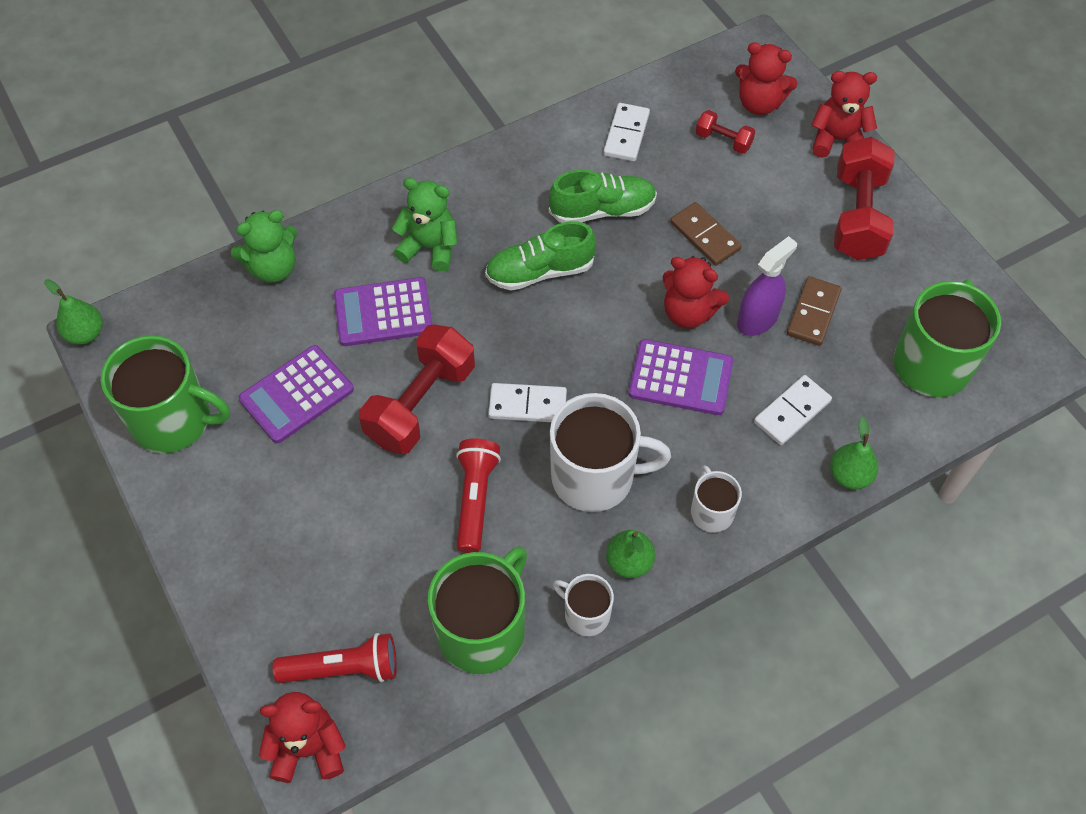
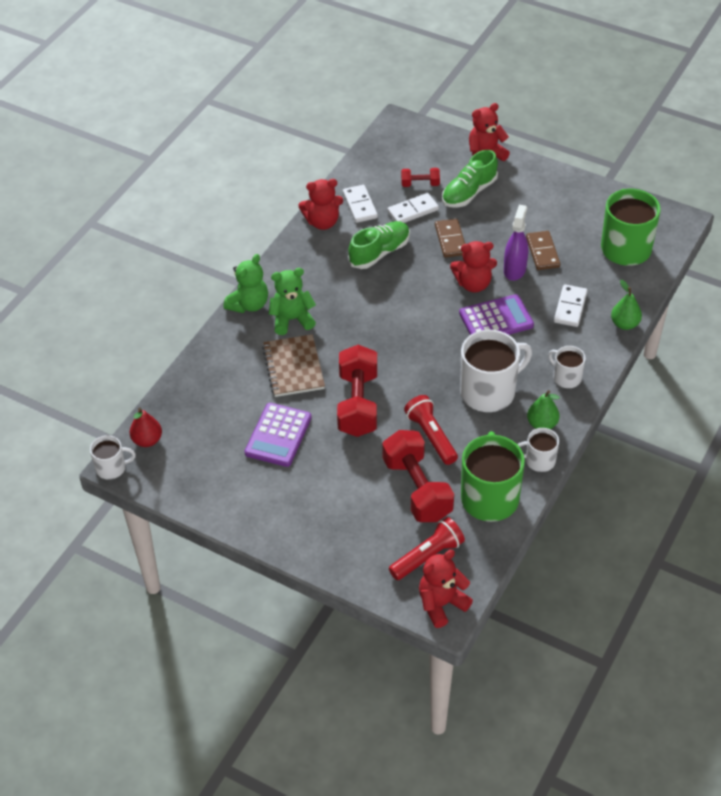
camera: 30 degrees left, 10 degrees down
green pear [44,279,103,345] -> white mug [90,435,136,480]
green mug [101,335,230,453] -> none
green teddy bear [231,210,297,283] -> green teddy bear moved to [224,254,268,313]
purple calculator [334,277,433,346] -> brown notebook [262,334,325,397]
green shoe [485,221,596,290] -> green shoe moved to [442,150,498,207]
white domino [488,383,567,422] -> white domino moved to [387,193,439,223]
brown domino [670,202,742,266] -> brown domino turned 60 degrees clockwise [435,219,465,258]
red teddy bear [735,42,798,115] -> red teddy bear moved to [298,179,343,230]
red dumbbell [834,137,895,260] -> red dumbbell moved to [382,430,454,522]
none -> red pear [130,408,162,447]

